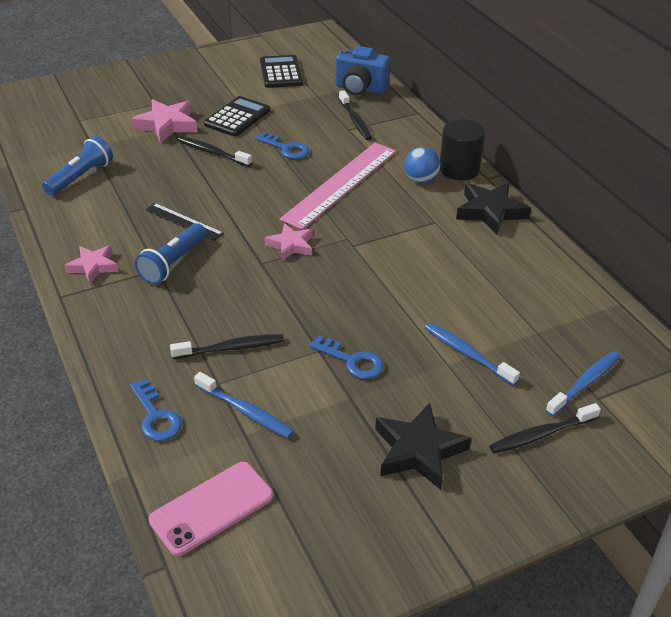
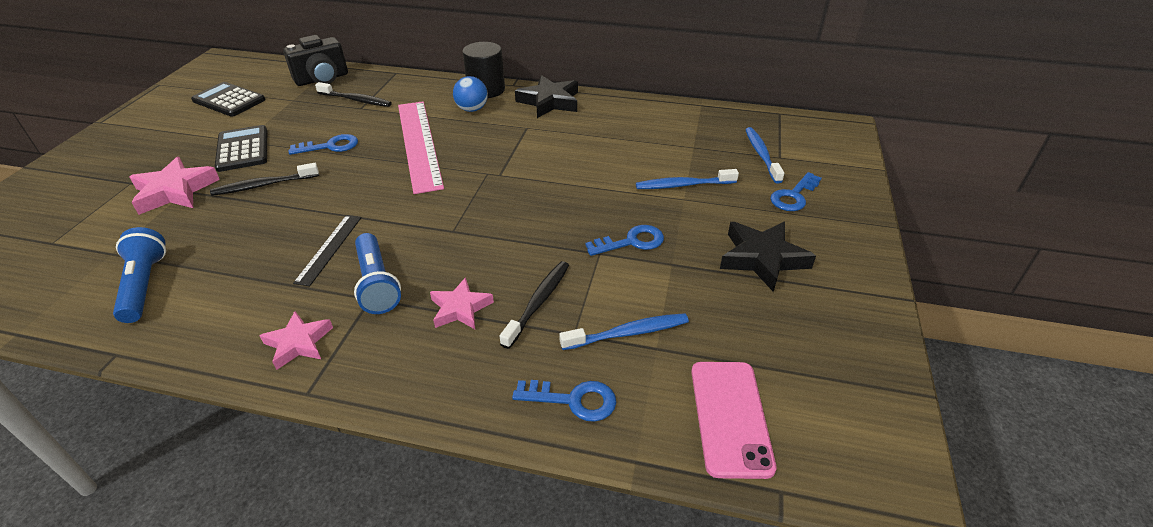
camera: 50 degrees left, 0 degrees up
black ruler [145,203,224,241] -> black ruler turned 60 degrees counterclockwise [293,215,362,286]
pink star [265,223,313,261] -> pink star moved to [430,277,494,329]
blue camera [335,46,390,95] -> black camera [283,35,348,86]
black toothbrush [489,403,601,454] -> blue key [770,172,821,211]

